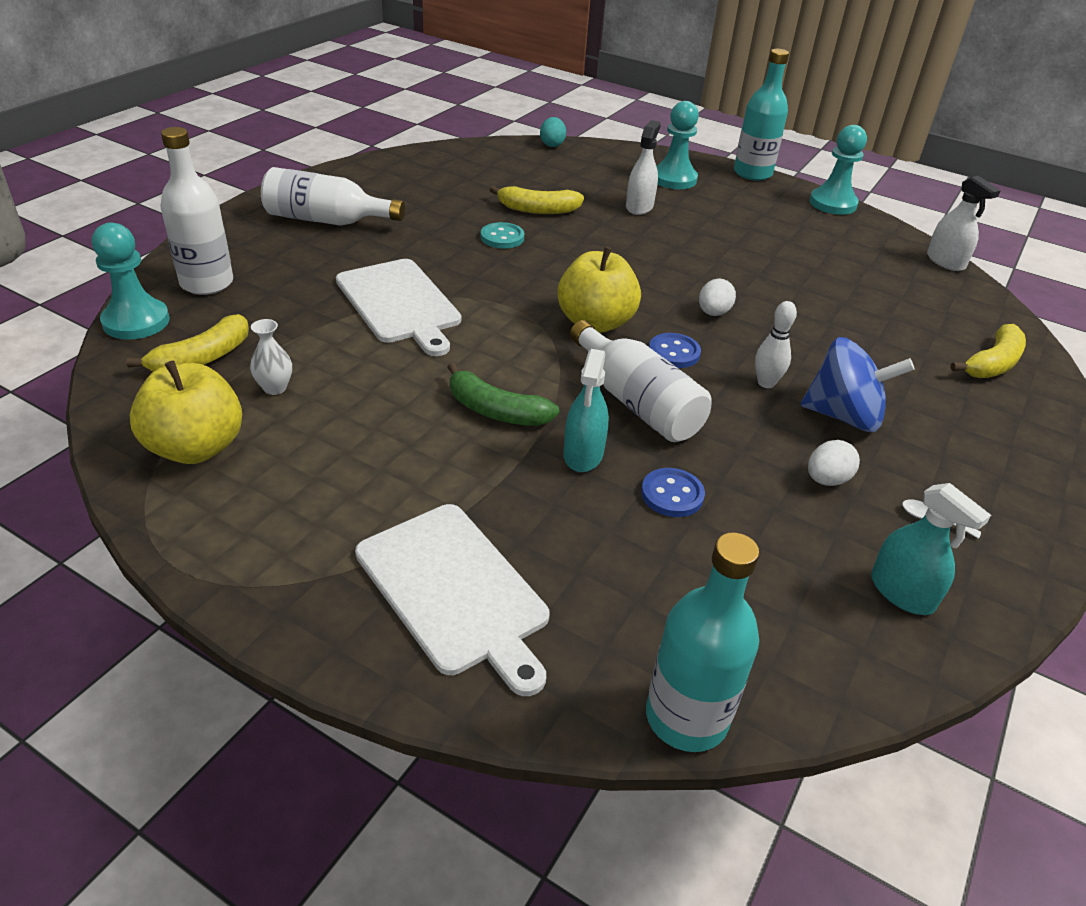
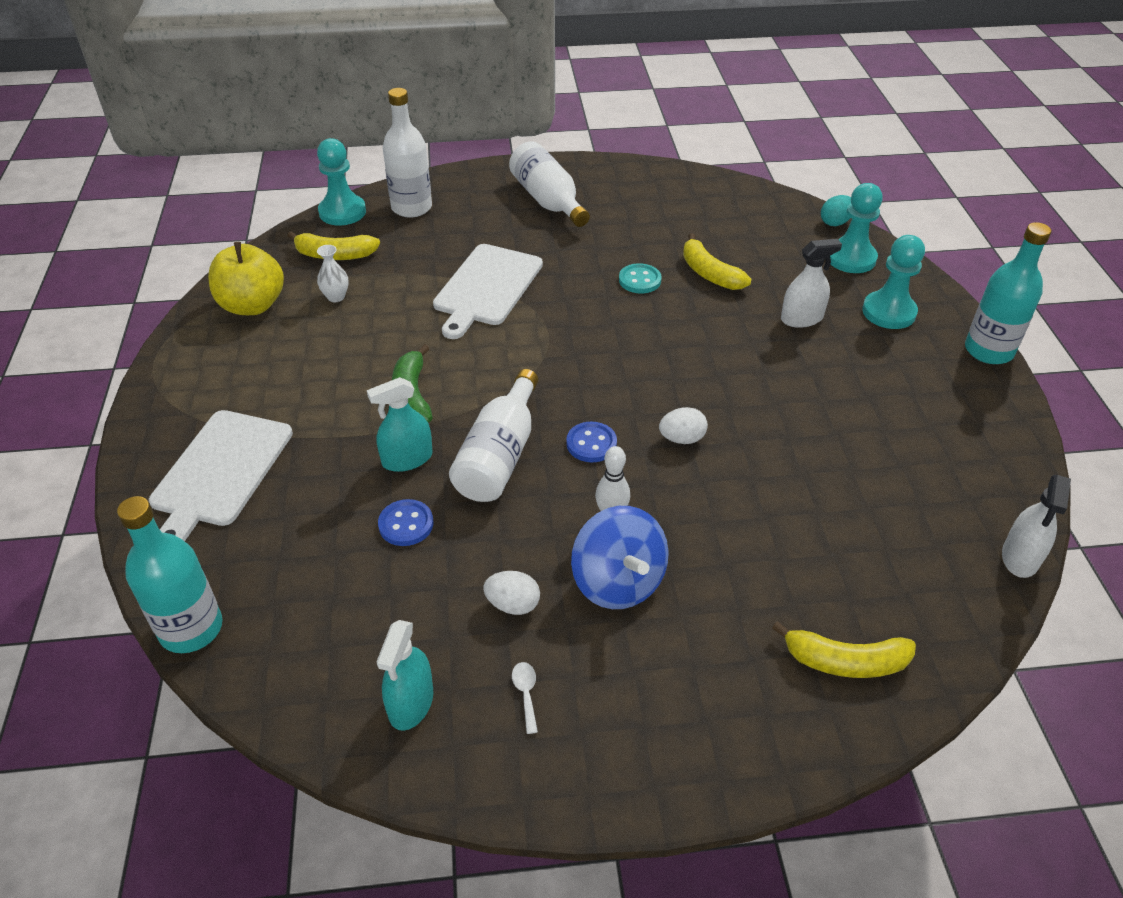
camera: 55 degrees right, 5 degrees up
yellow apple [557,247,641,333] -> none
turquoise pawn [809,125,867,215] -> turquoise pawn moved to [830,183,883,273]

